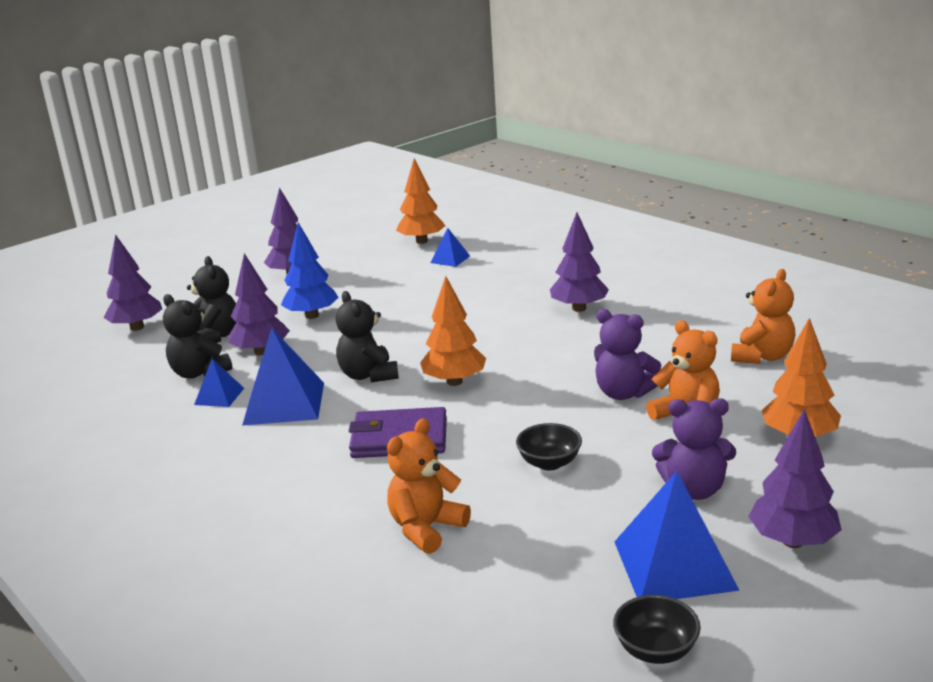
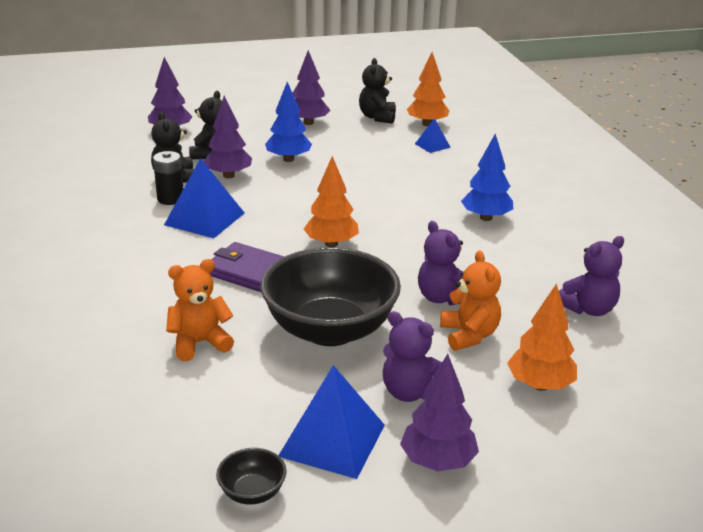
camera: 25 degrees right, 5 degrees up
blue pyramid [194,359,244,407] -> black battery [153,151,183,205]
black teddy bear [336,291,399,382] -> black teddy bear moved to [359,58,396,124]
black bowl [516,423,582,470] -> black bowl [260,247,401,346], size x2.49
purple tree [550,212,609,312] -> blue tree [461,134,513,221]
orange teddy bear [731,269,796,364] -> purple teddy bear [559,236,624,316]

